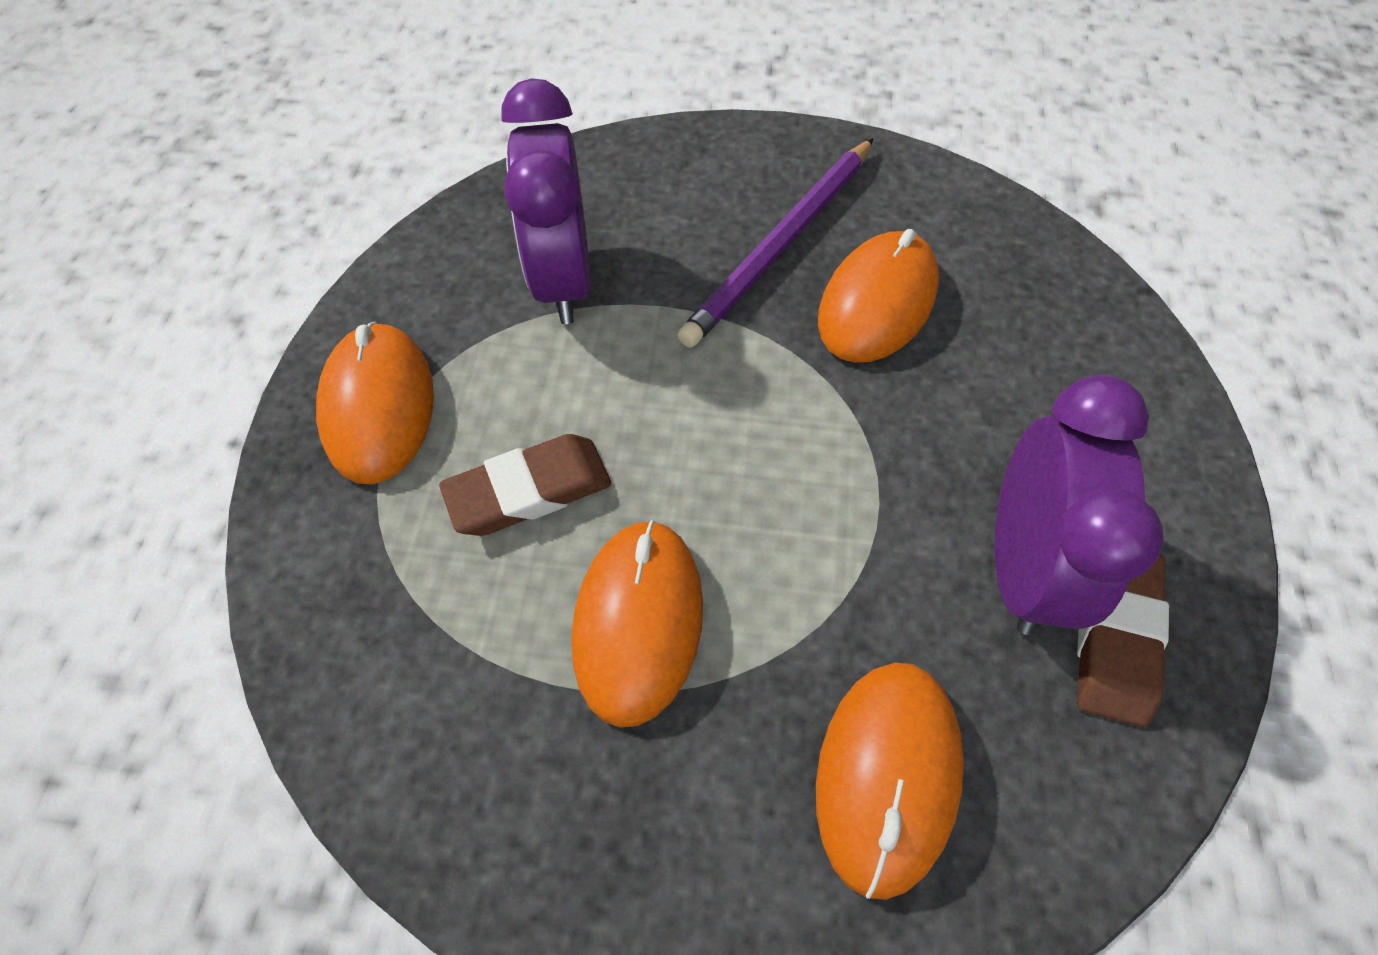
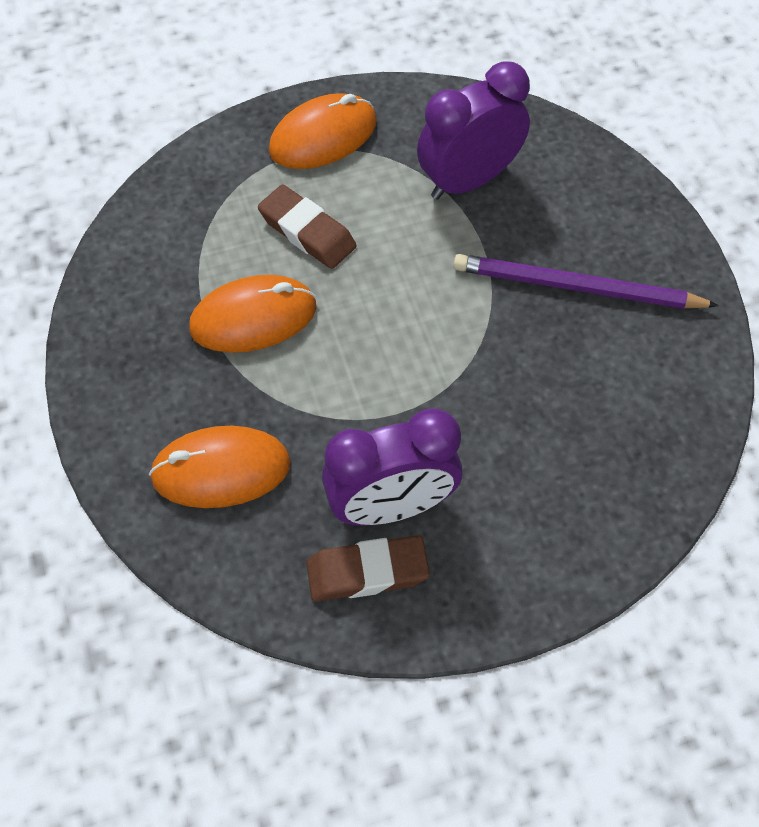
camera: 65 degrees right, 0 degrees up
orange mouse [818,229,939,363] -> none

